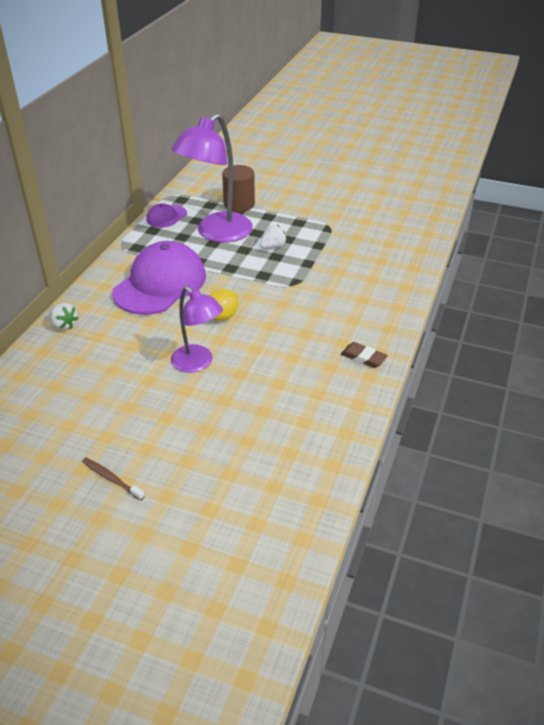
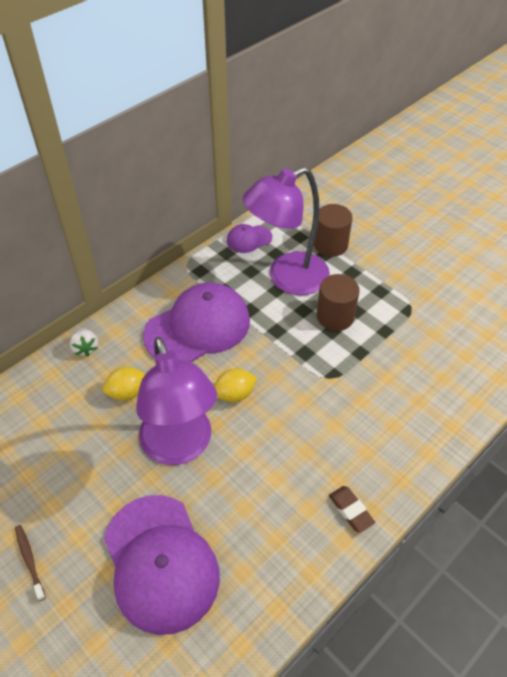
camera: 25 degrees right, 10 degrees up
purple lamp [171,286,223,373] -> purple lamp [136,337,217,465], size x1.65
white strawberry [260,225,287,249] -> brown cylinder [317,274,360,331]
none -> yellow lemon [102,367,146,400]
none -> purple cap [104,495,220,635]

